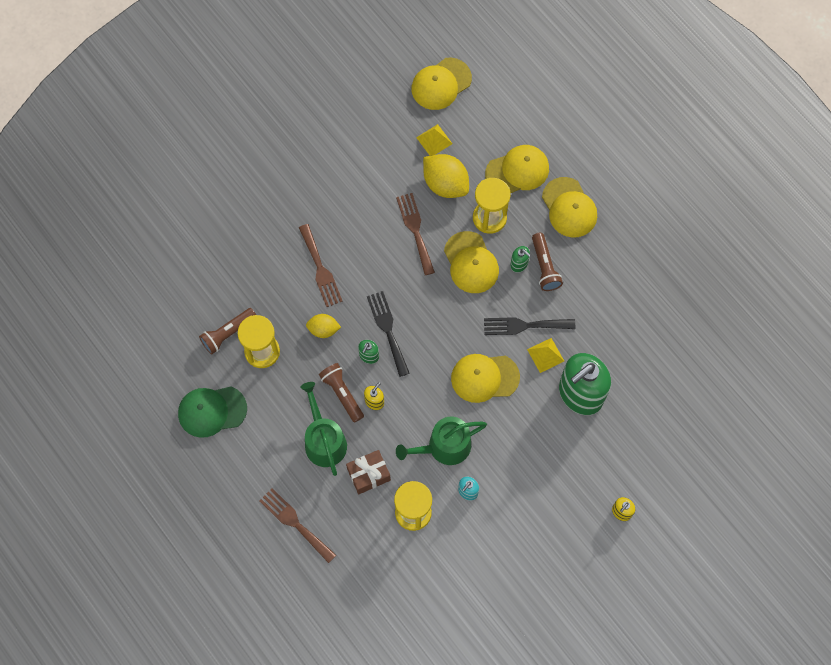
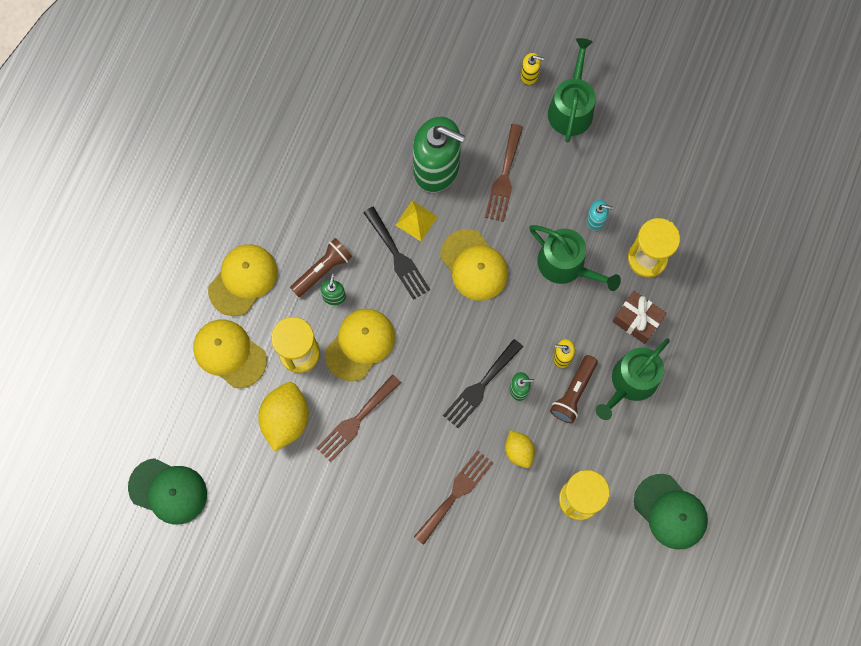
camera: 120 degrees left, 5 degrees up
brown flashlight [199,308,256,354] -> none
brown fork [259,488,336,563] -> brown fork moved to [485,124,523,222]
yellow cap [412,58,472,110] -> green cap [128,458,207,524]
yellow pyramid [416,124,452,156] -> none
none -> green watering can [548,38,596,142]

